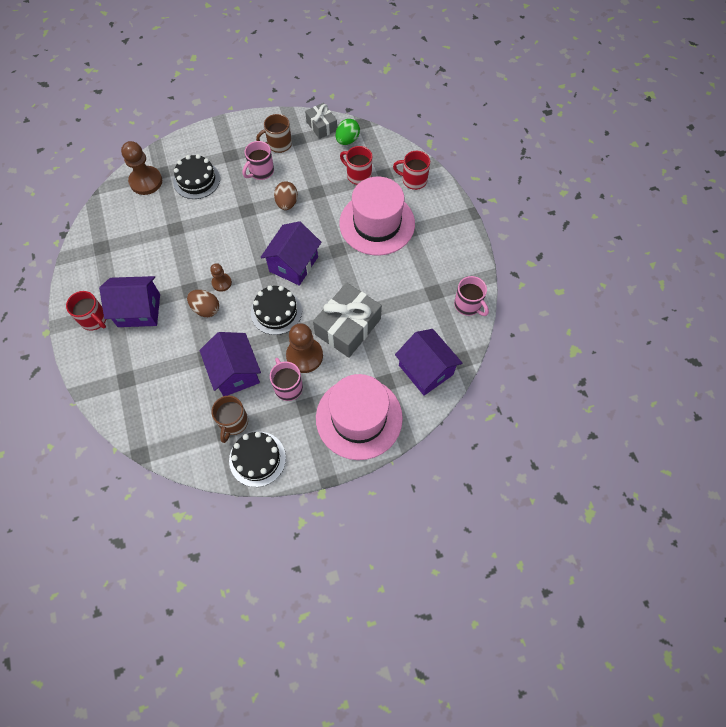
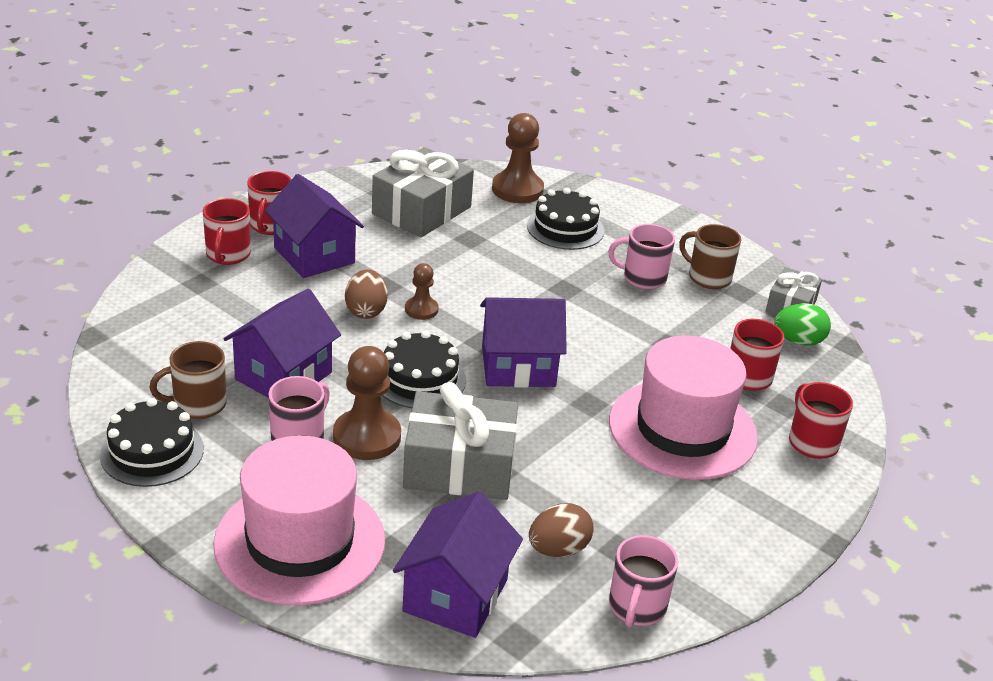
camera: 55 degrees right, 30 degrees down
brown egg [274,181,298,210] -> brown egg moved to [529,503,594,557]
none -> red mug [203,198,251,265]
none -> grey gift [372,147,474,237]

